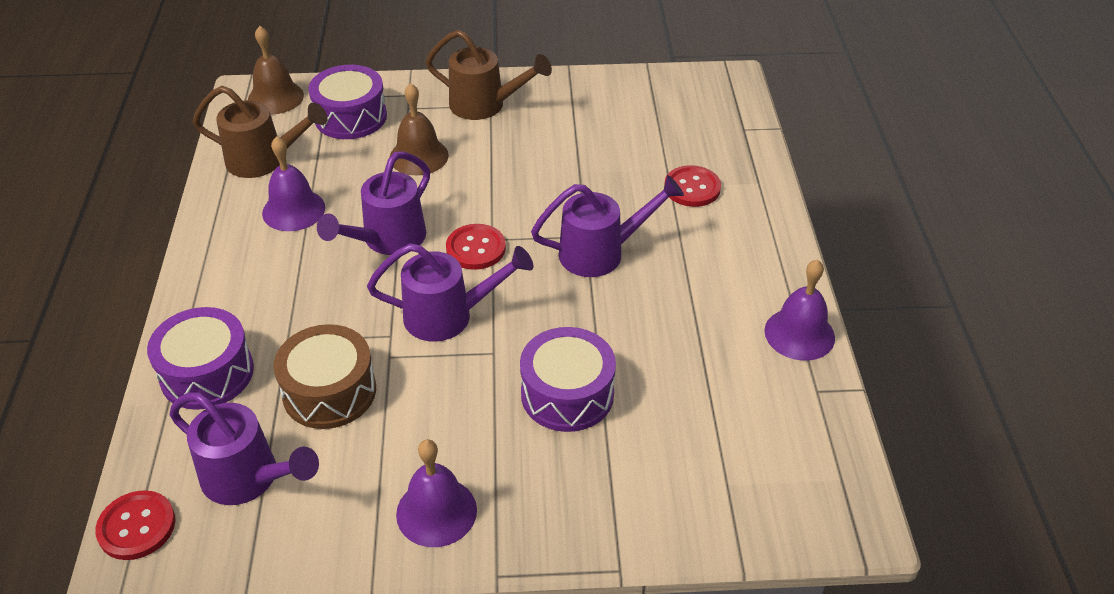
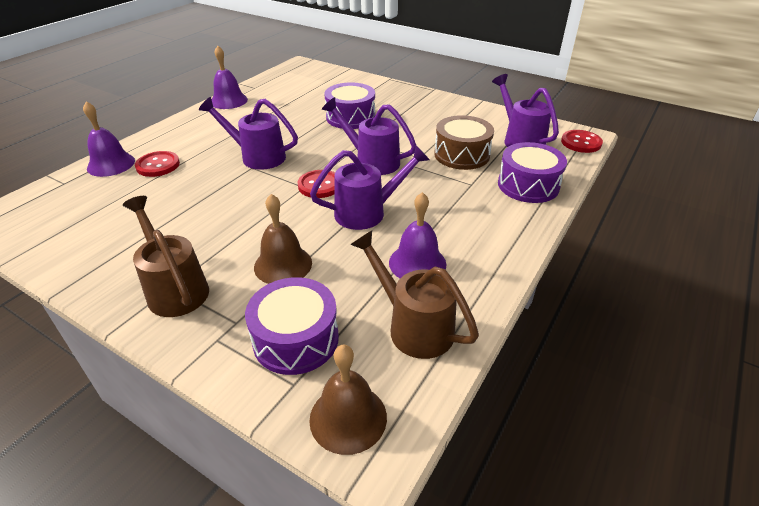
camera: 145 degrees left, 5 degrees down
purple bell [396,439,477,547] -> purple bell moved to [83,101,135,177]

